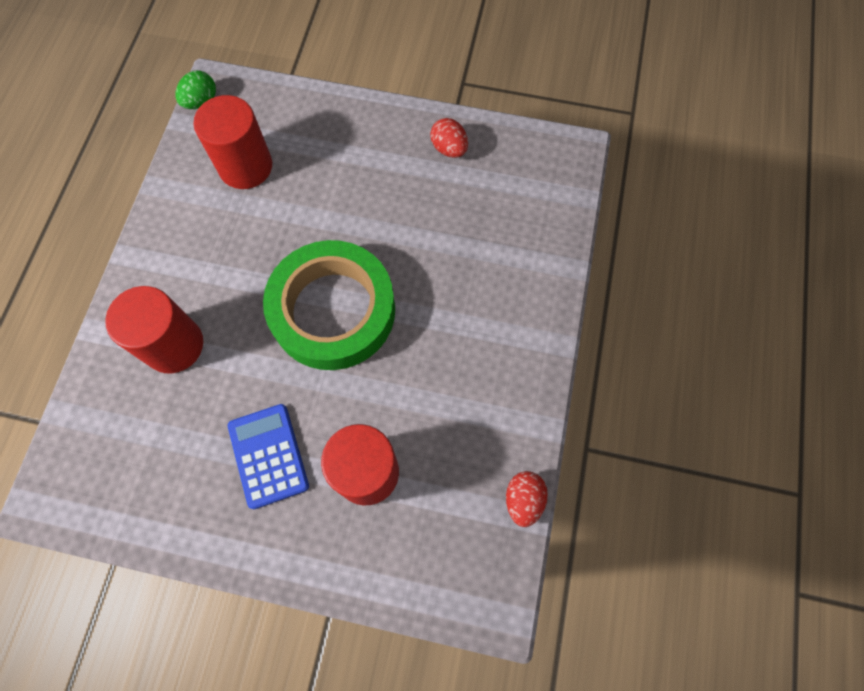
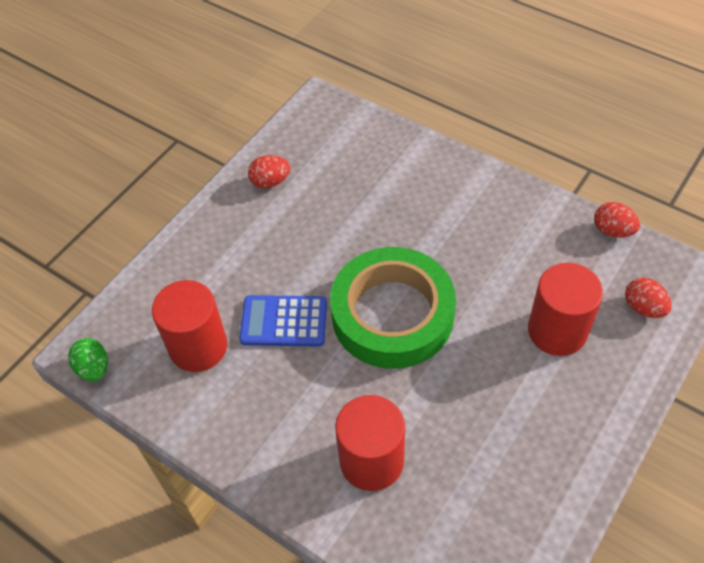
camera: 65 degrees left, 15 degrees down
blue calculator [228,404,309,509] -> blue calculator moved to [239,295,327,346]
none -> red egg [625,278,672,318]

